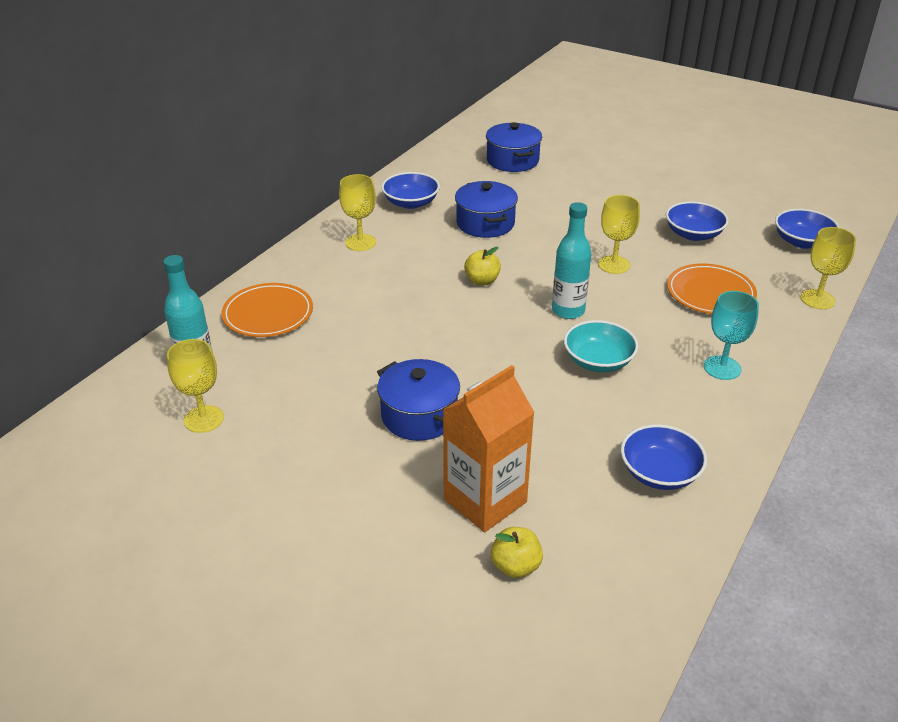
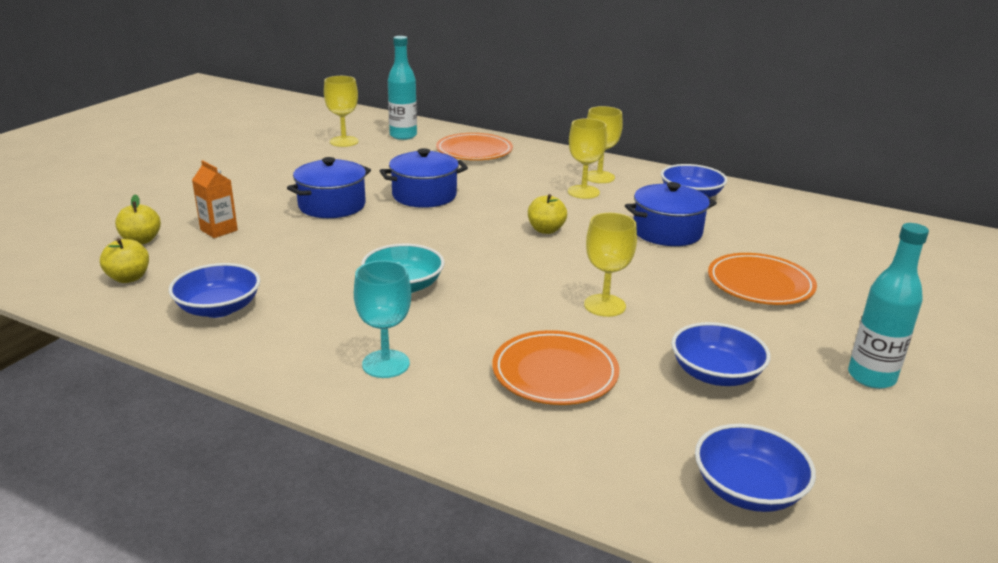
camera: 85 degrees right, 10 degrees down
orange carton [443,365,535,532] -> orange carton [192,160,238,238], size x0.53
blue pot [486,122,542,172] -> blue pot moved to [380,148,468,208]
turquoise bottle [552,202,591,319] -> turquoise bottle moved to [848,223,929,389]
yellow goblet [801,227,856,309] -> yellow goblet moved to [568,118,607,199]
none -> yellow apple [100,238,149,283]
none -> orange plate [708,253,817,305]

